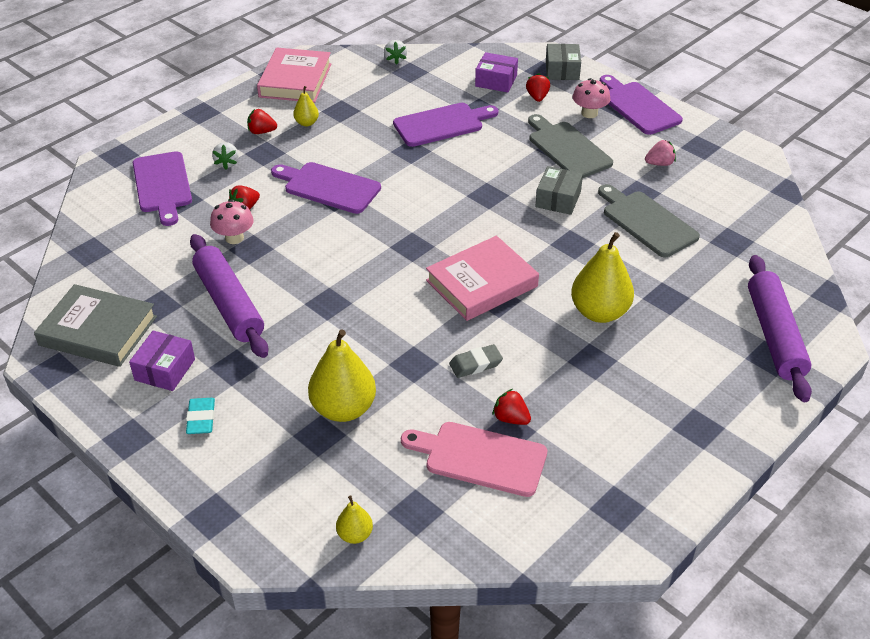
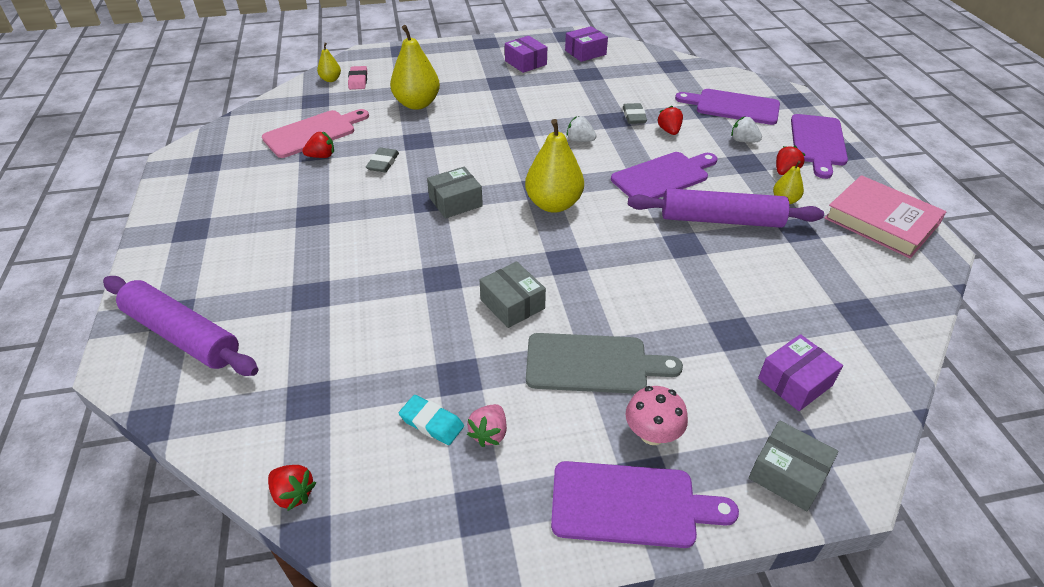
camera: 125 degrees right, 0 degrees up
grey book [34,284,157,367] -> purple box [565,26,608,62]
turquoise eraser [186,398,215,434] -> turquoise eraser moved to [399,395,464,445]
purple rolling pin [190,234,268,358] -> purple rolling pin moved to [628,188,824,228]
pink mushroom [210,199,254,244] -> grey eraser [623,103,647,124]
white strawberry [384,40,407,65] -> white strawberry moved to [567,116,597,142]
purple cutting board [393,103,498,147] -> purple cutting board moved to [791,114,848,179]
pink book [426,236,539,321] -> grey box [427,167,483,218]
red strawberry [526,73,550,102] -> red strawberry moved to [268,465,316,511]
yellow pear [571,232,634,323] -> yellow pear moved to [525,119,584,213]
grey cutting board [598,184,700,257] -> none
none -> pink eraser [348,66,367,90]

